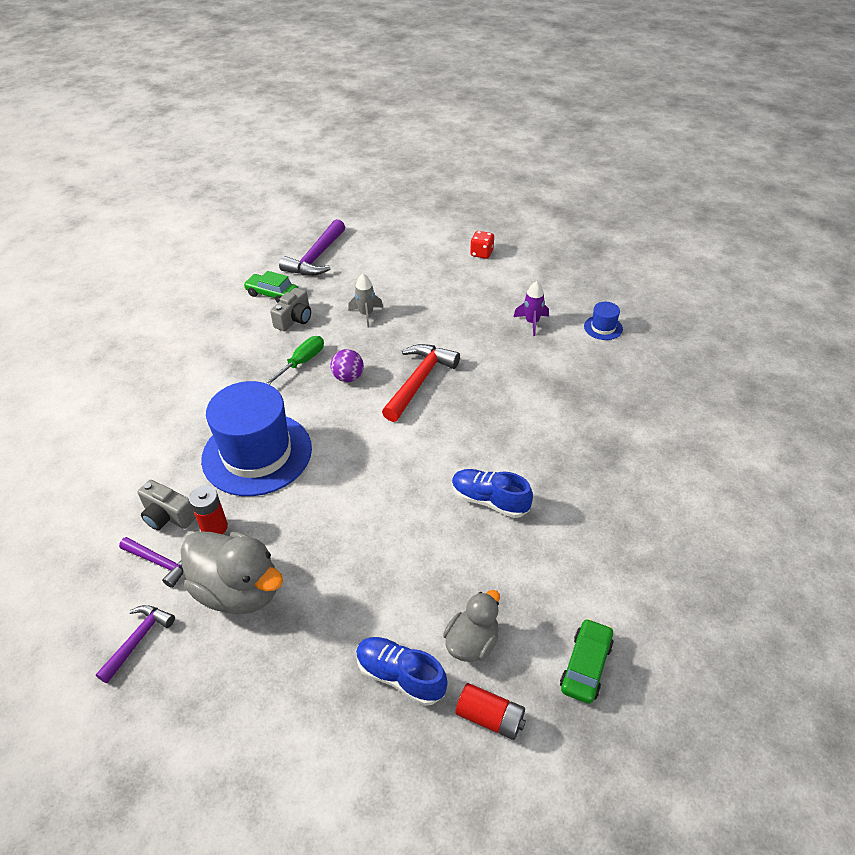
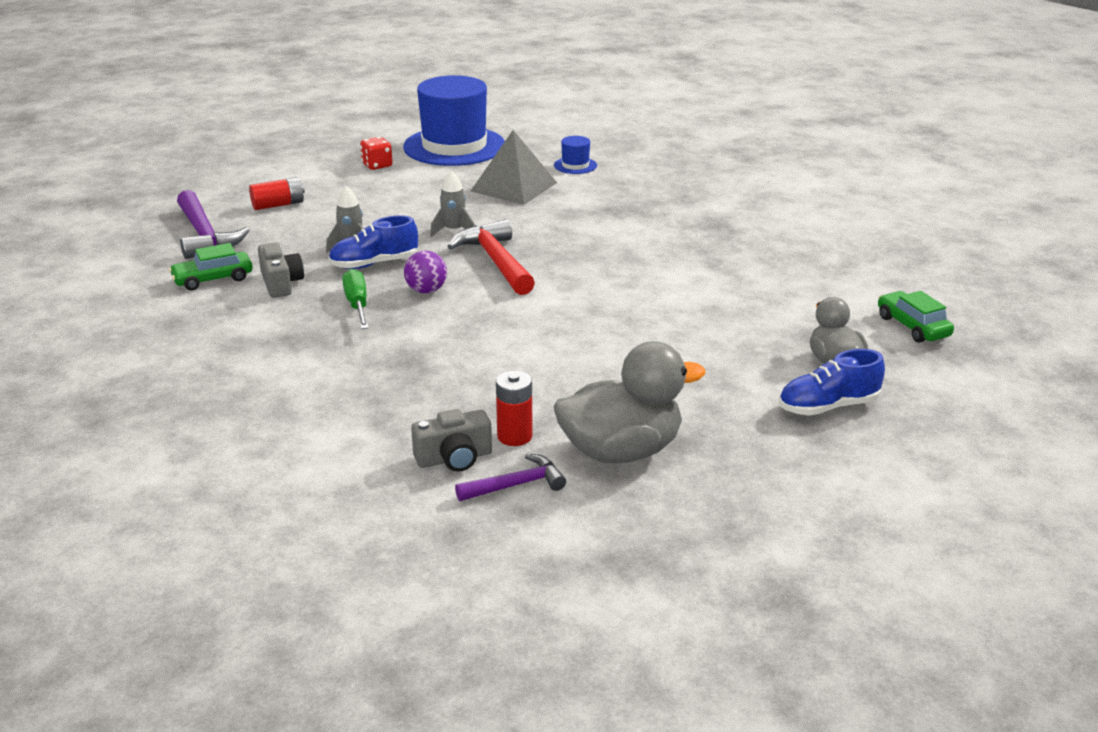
camera: 50 degrees left, 15 degrees down
purple hammer [96,605,175,683] -> none
blue hat [201,381,312,496] -> blue hat moved to [403,75,505,166]
blue shoe [452,469,533,518] -> blue shoe moved to [328,215,418,269]
red battery [456,683,526,740] -> red battery moved to [249,177,305,210]
purple rocket [514,281,549,336] -> grey pyramid [471,130,557,205]
none -> grey rocket [430,171,475,237]

